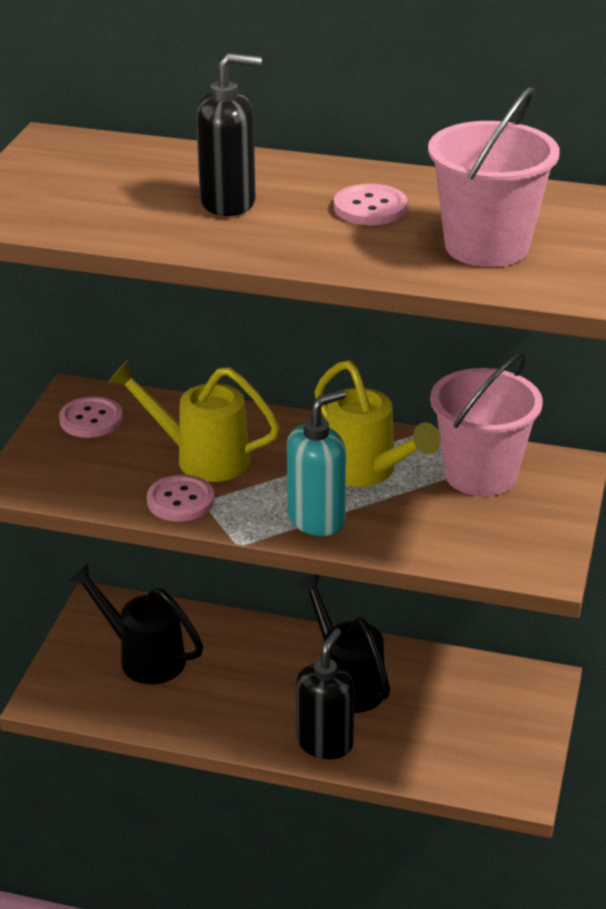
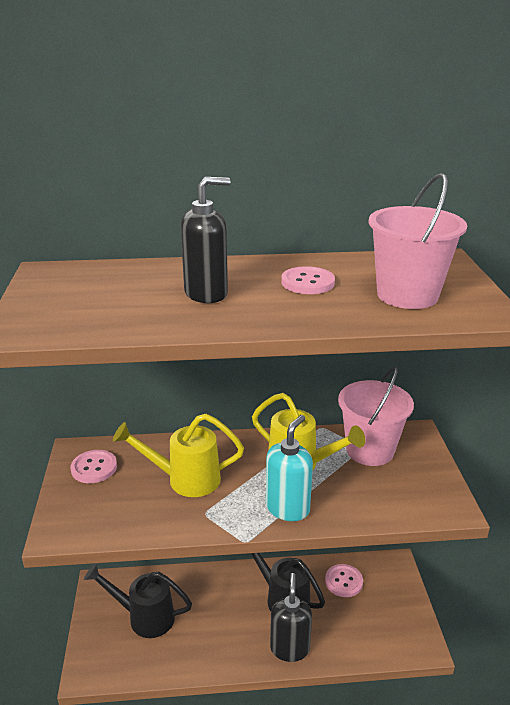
camera: 20 degrees left, 5 degrees down
pink button [147,475,214,522] -> pink button moved to [325,564,363,597]

